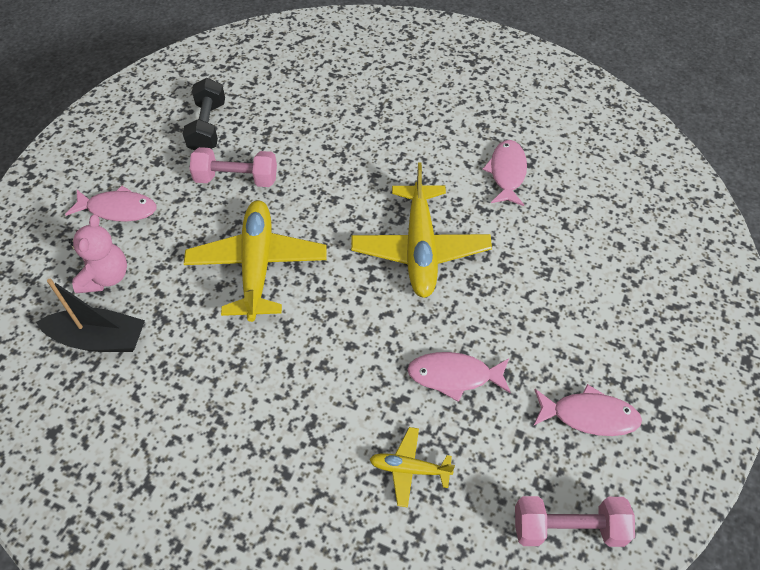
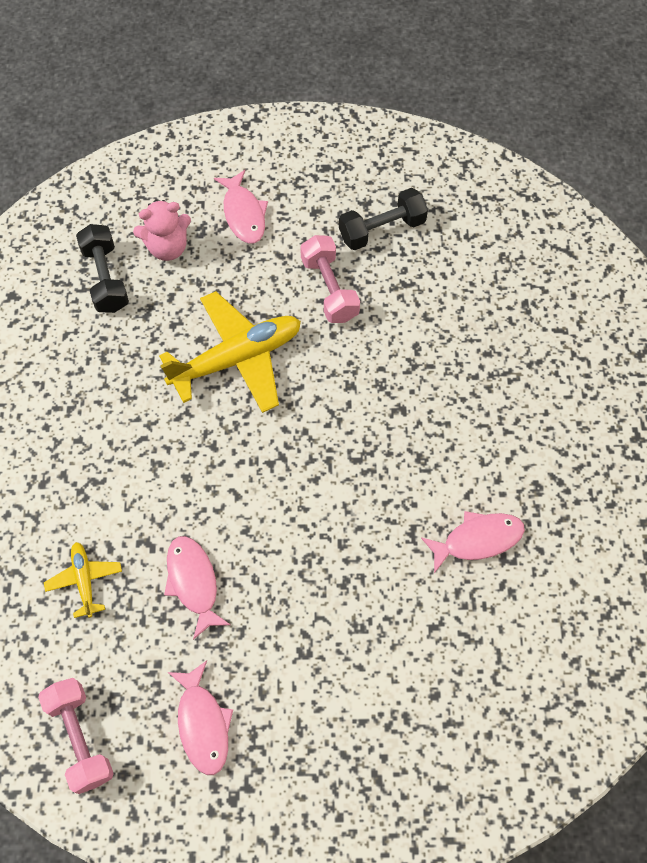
camera: 65 degrees right, 10 degrees up
black boat [36,279,145,352] -> black dumbbell [76,224,129,313]
yellow plane [351,163,492,298] -> none

